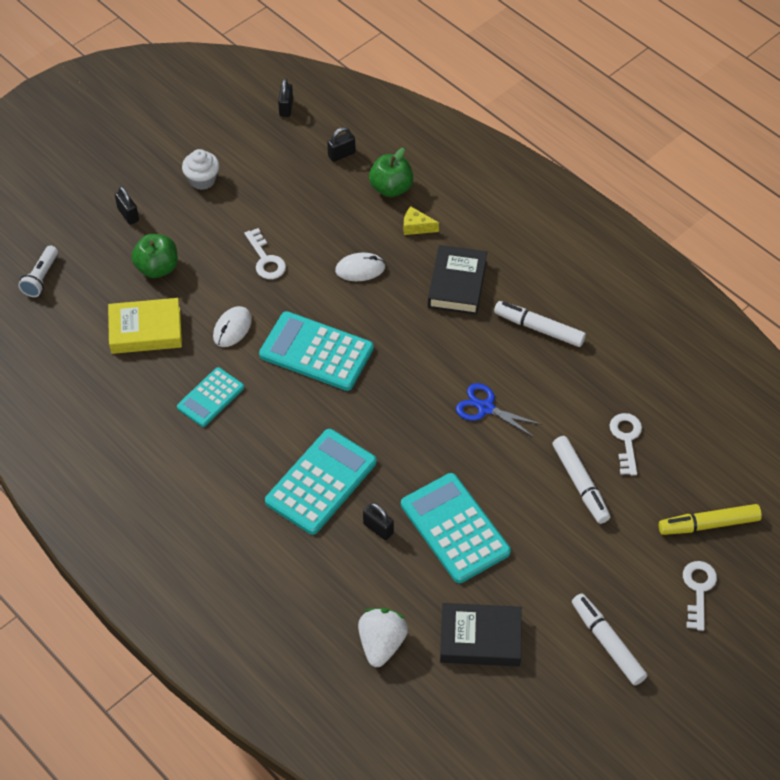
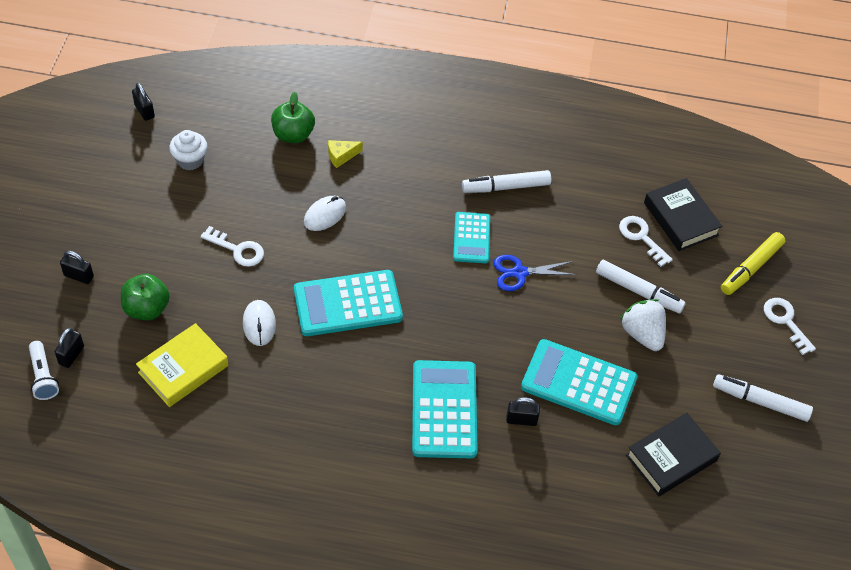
camera: 40 degrees left, 0 degrees up
turquoise calculator [177,367,244,427] -> turquoise calculator moved to [453,212,490,263]
white cupcake [182,149,219,190] -> white cupcake moved to [169,130,207,170]
black padlock [327,127,355,162] -> black padlock moved to [55,328,84,368]
white strawberry [358,608,408,667] -> white strawberry moved to [620,299,666,351]
black book [428,245,487,315] -> black book moved to [644,178,722,251]

